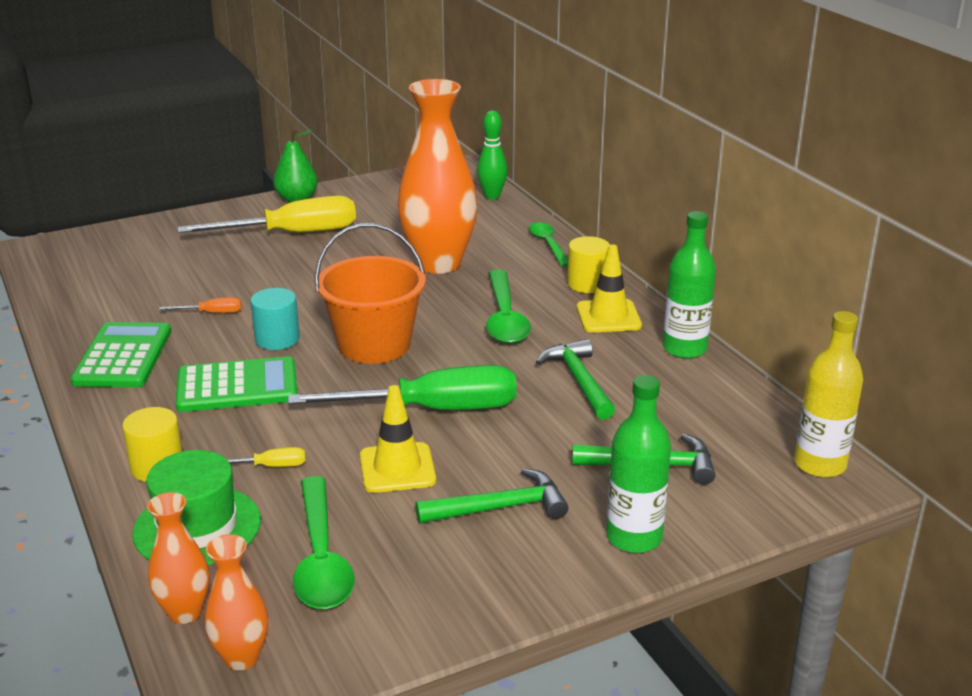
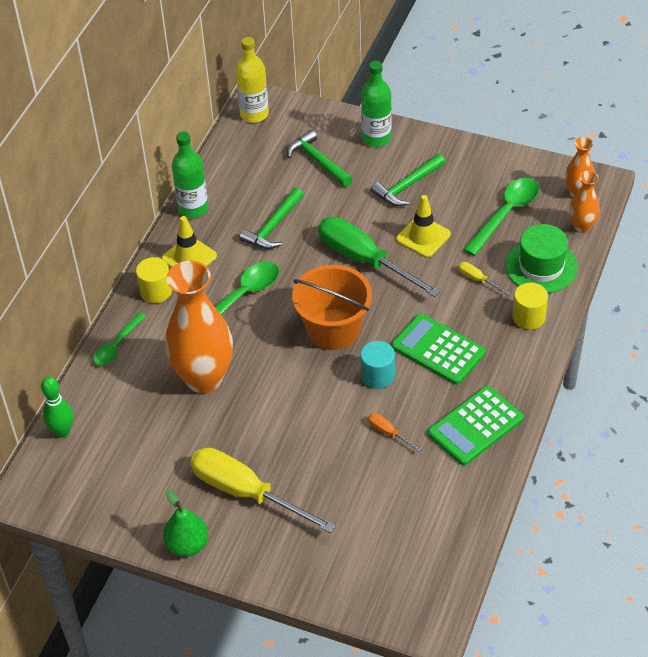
camera: 130 degrees left, 20 degrees up
green hammer [415,468,569,524] -> green hammer turned 75 degrees counterclockwise [371,154,445,206]

